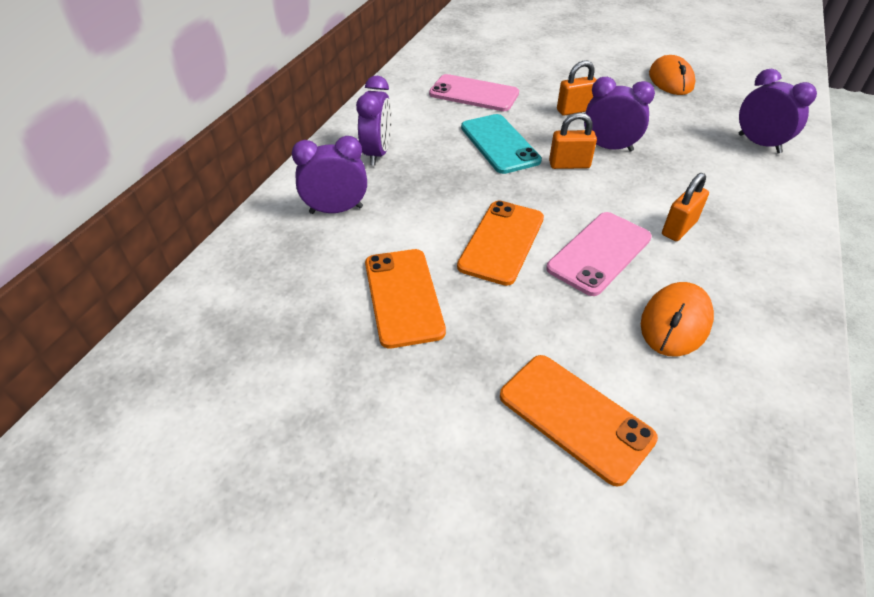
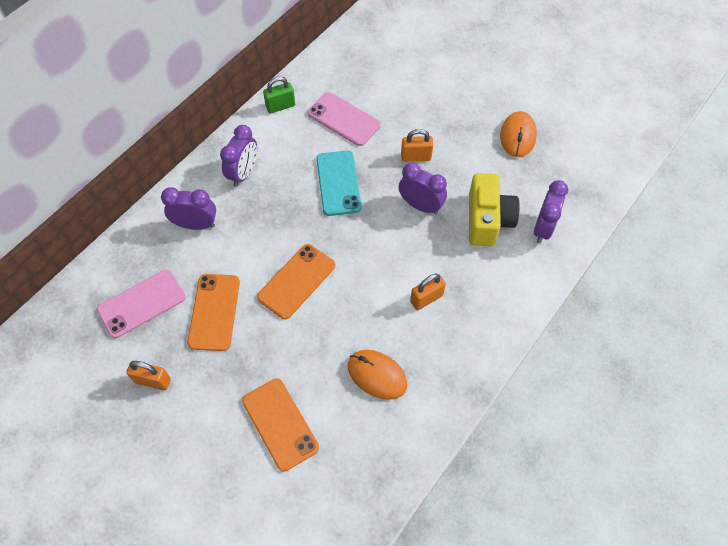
camera: 15 degrees right, 15 degrees up
pink phone [546,212,652,296] -> pink phone moved to [97,270,186,338]
orange padlock [549,112,597,169] -> orange padlock moved to [126,361,171,390]
orange mouse [641,282,714,356] -> orange mouse turned 75 degrees clockwise [348,350,407,400]
purple clock [739,69,817,153] -> purple clock turned 45 degrees clockwise [534,180,568,243]
none -> green padlock [263,76,295,114]
none -> yellow camera [469,173,520,246]

